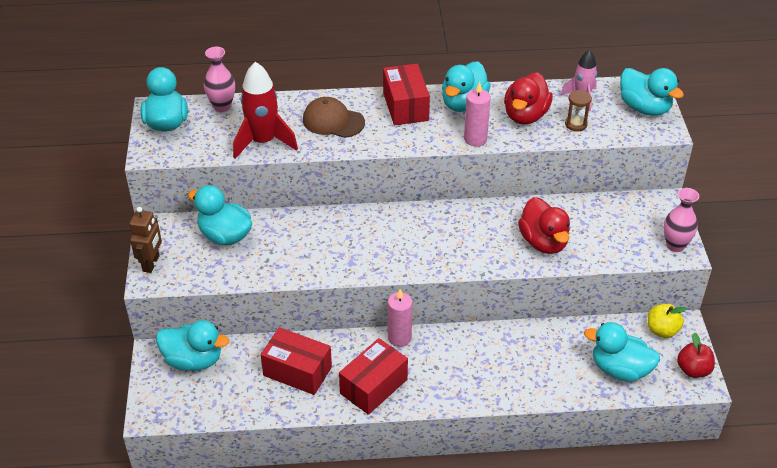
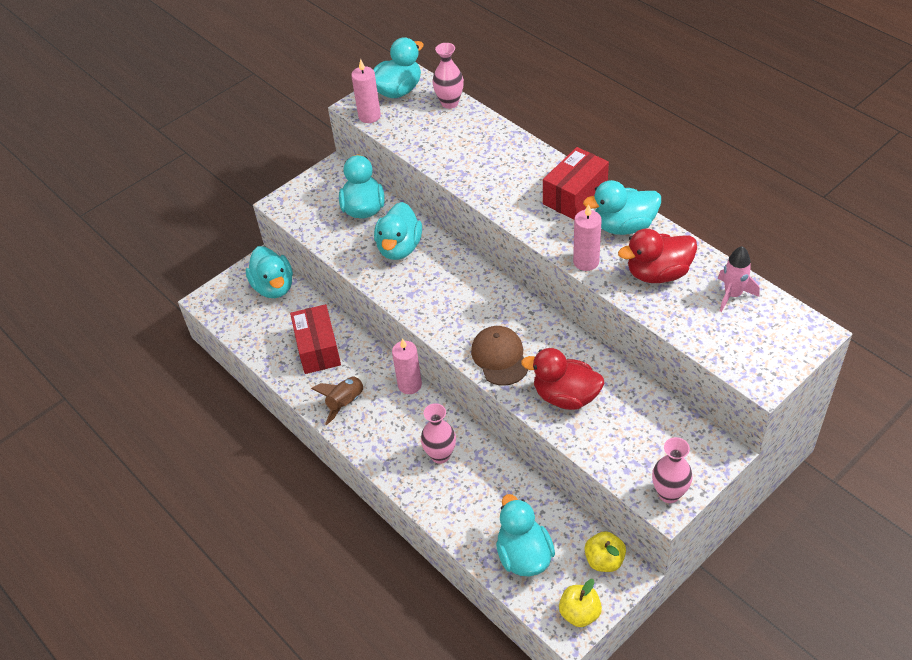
camera: 55 degrees right, 5 degrees up
brown robot [129,207,162,273] -> none
red rocket [233,62,298,159] -> none
brown cap [303,97,365,138] -> brown cap moved to [471,326,528,386]
red box [339,338,408,415] -> brown rocket [311,375,367,425]
red duck [518,197,570,254] -> red duck turned 75 degrees clockwise [521,348,604,410]
brown hourglass [565,90,592,131] -> none
turquoise duck [620,68,684,116] -> turquoise duck moved to [374,202,422,260]
red apple [677,333,715,378] -> yellow apple [559,579,602,627]
none -> pink candle [351,59,381,123]
none -> pink vase [421,403,456,464]

